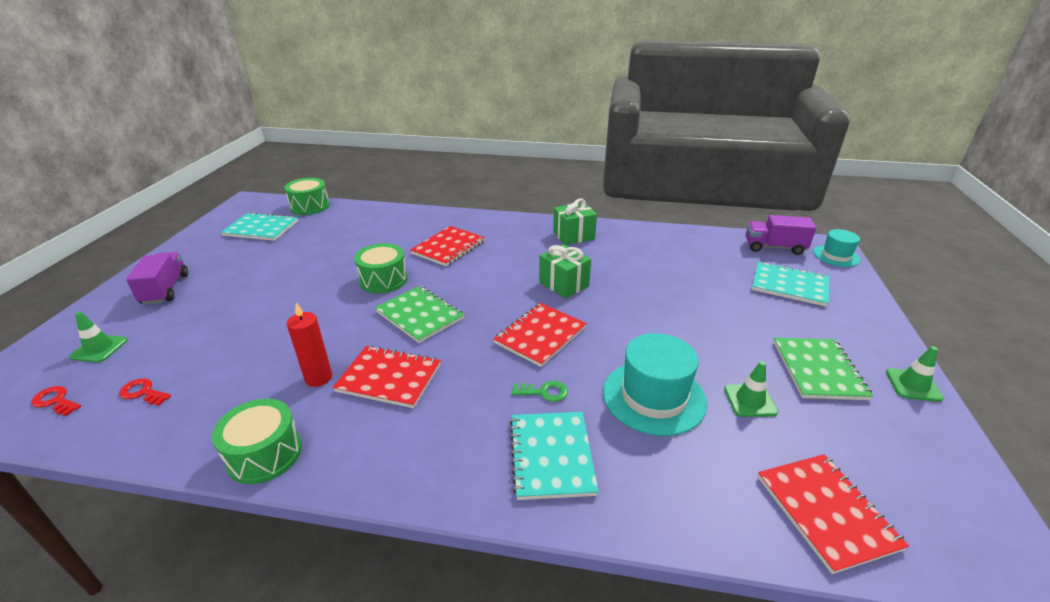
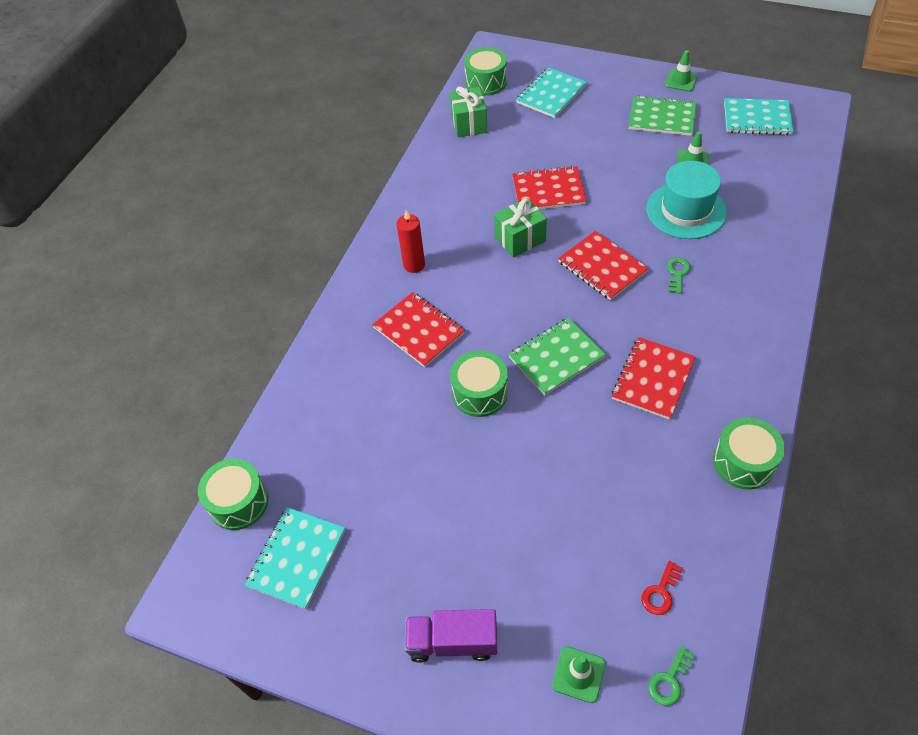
camera: 75 degrees left, 20 degrees up
red key [31,386,81,416] -> green key [648,646,695,706]
red candle [287,303,332,387] -> red candle moved to [397,210,425,273]
turquoise notebook [510,412,599,500] -> turquoise notebook moved to [724,98,794,135]
green gift [553,199,597,245] -> green gift moved to [450,86,487,137]
purple truck [746,215,816,255] -> green drum [464,47,507,96]
red notebook [758,454,909,574] -> red notebook moved to [512,166,586,209]
turquoise hat [814,229,860,267] -> none

